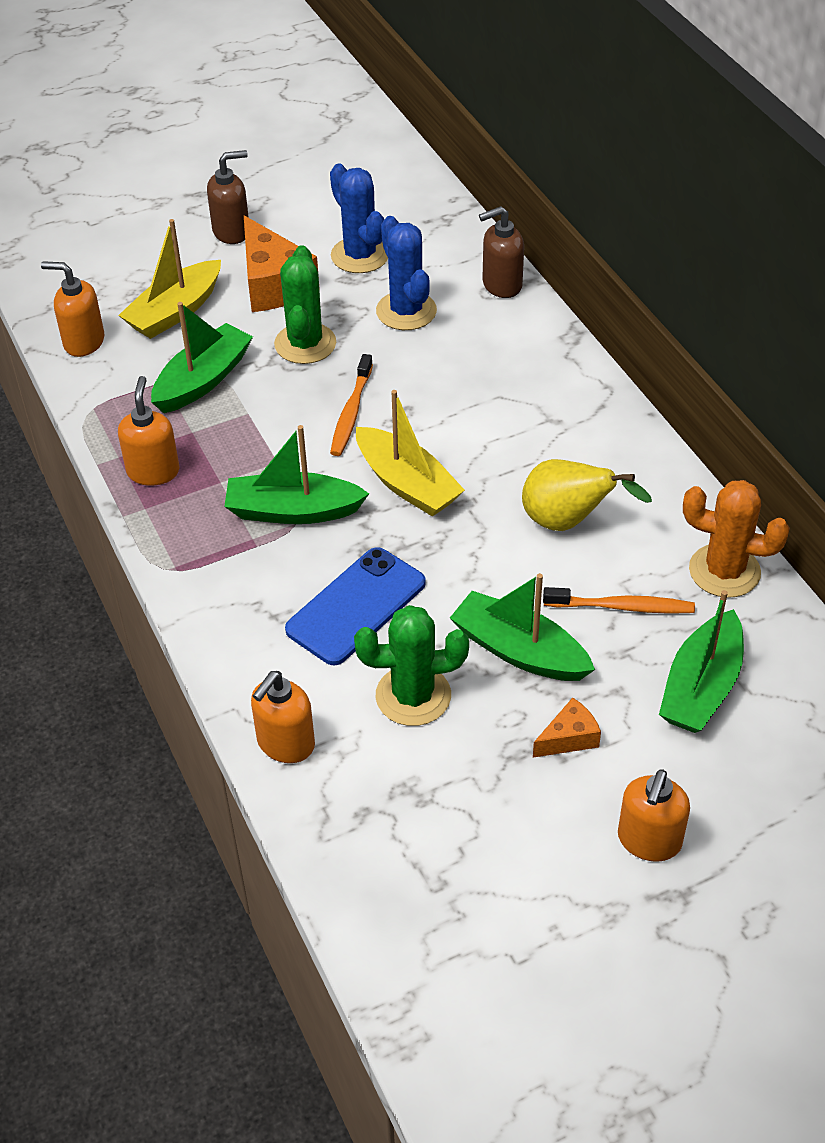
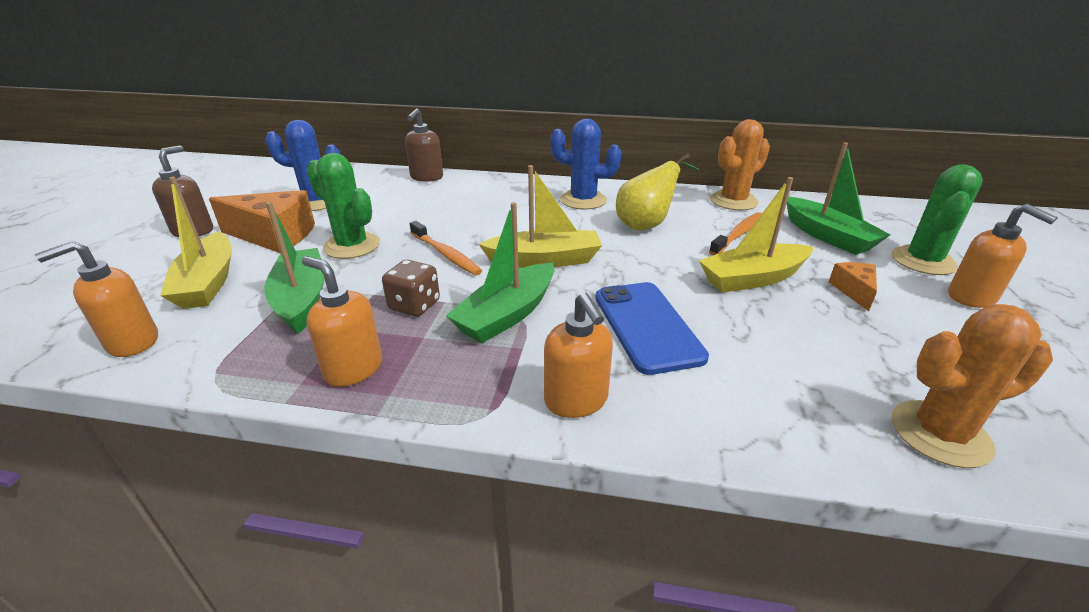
camera: 55 degrees left, 15 degrees down
orange soap dispenser [251,671,315,763] -> orange soap dispenser moved to [544,292,613,418]
green cactus [354,605,469,726] -> green cactus moved to [891,164,983,275]
blue cactus [376,216,437,330] -> blue cactus moved to [550,119,621,210]
green boat [450,573,595,681] -> yellow boat [699,177,813,293]
none -> brown dice [382,260,440,317]
none -> orange cactus [892,304,1053,468]

